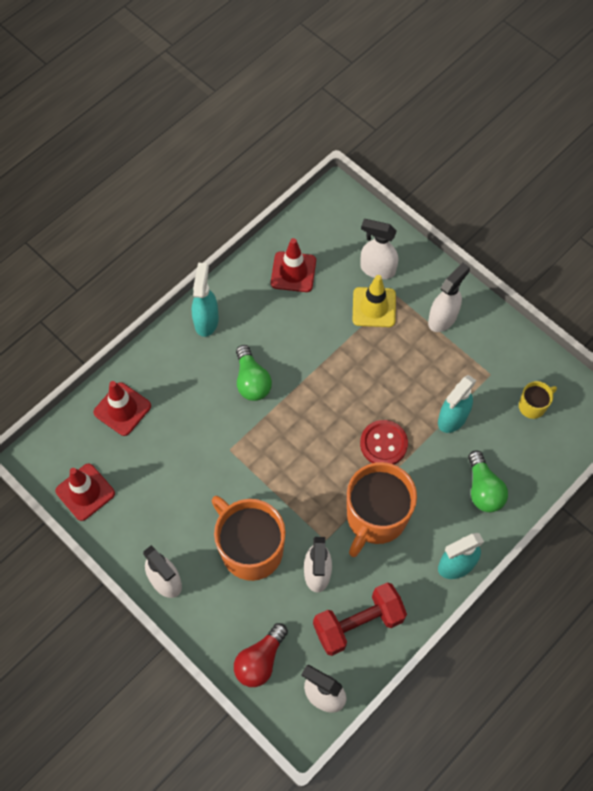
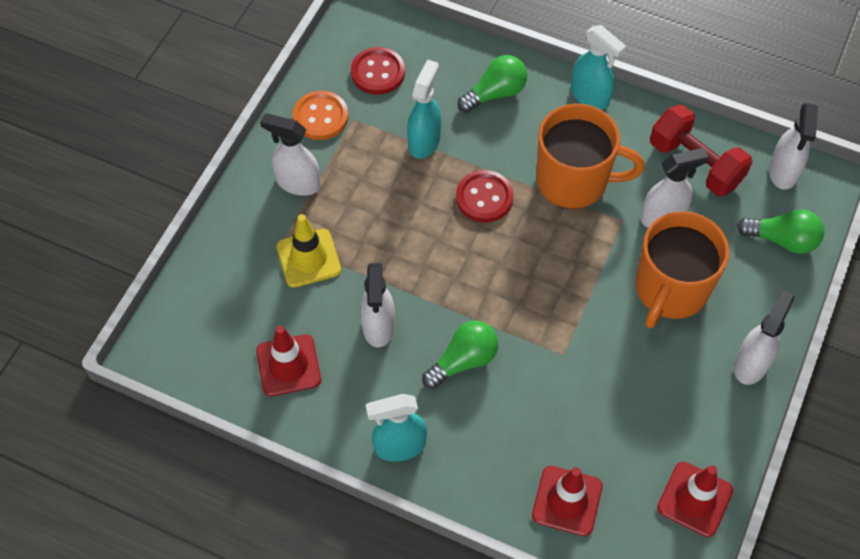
camera: 110 degrees left, 5 degrees down
red light bulb [234,623,288,687] -> green light bulb [737,210,824,254]
white spray bottle [360,219,398,279] -> white spray bottle moved to [360,263,395,348]
turquoise spray bottle [438,375,477,433] -> turquoise spray bottle turned 90 degrees counterclockwise [407,59,441,159]
yellow mug [519,381,557,419] -> red button [351,47,405,95]
none -> orange button [293,91,348,140]

